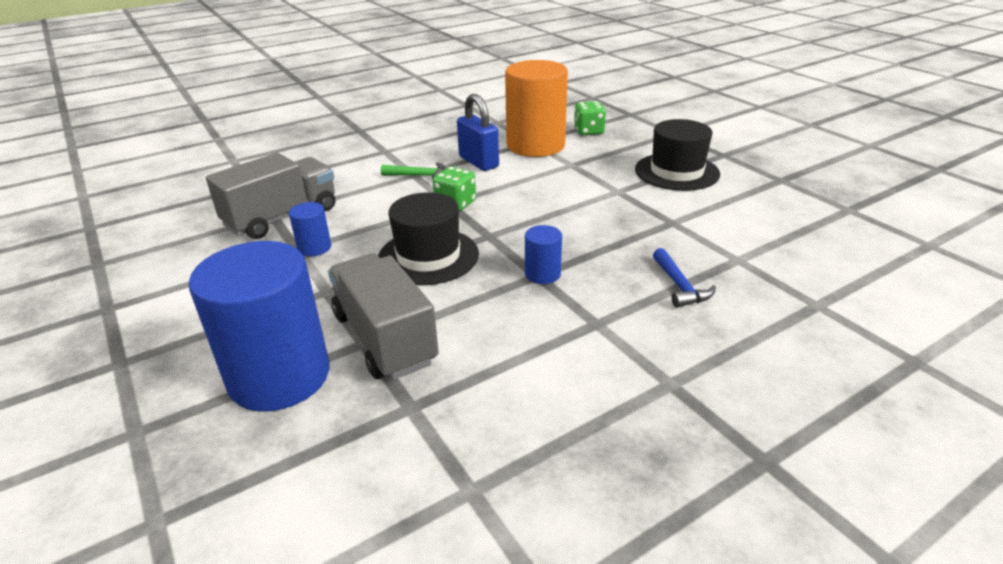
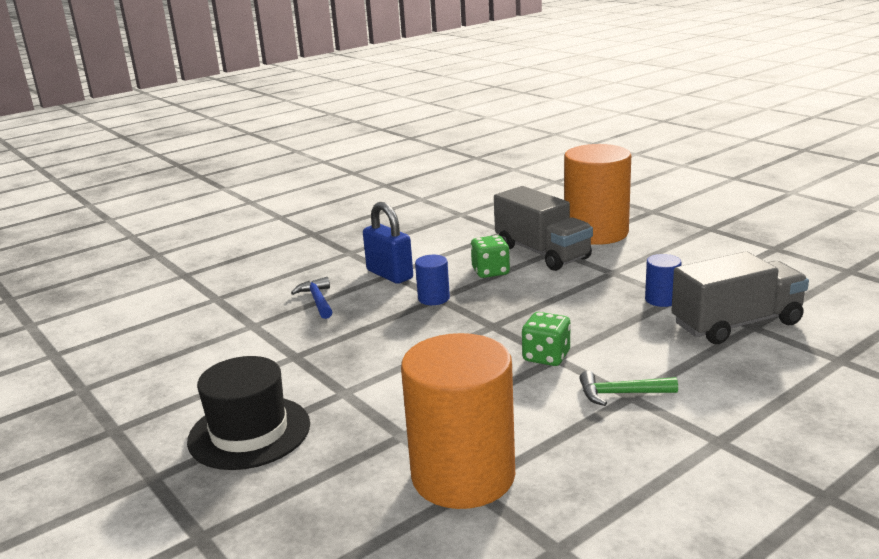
camera: 175 degrees right, 10 degrees down
blue cylinder [189,241,329,411] -> orange cylinder [564,144,631,245]
grey truck [206,153,336,239] -> grey truck turned 150 degrees counterclockwise [671,251,809,344]
black hat [378,192,479,285] -> none
blue padlock [457,94,499,171] -> blue padlock moved to [363,202,413,284]
green dice [574,101,606,135] -> green dice moved to [471,235,510,278]

